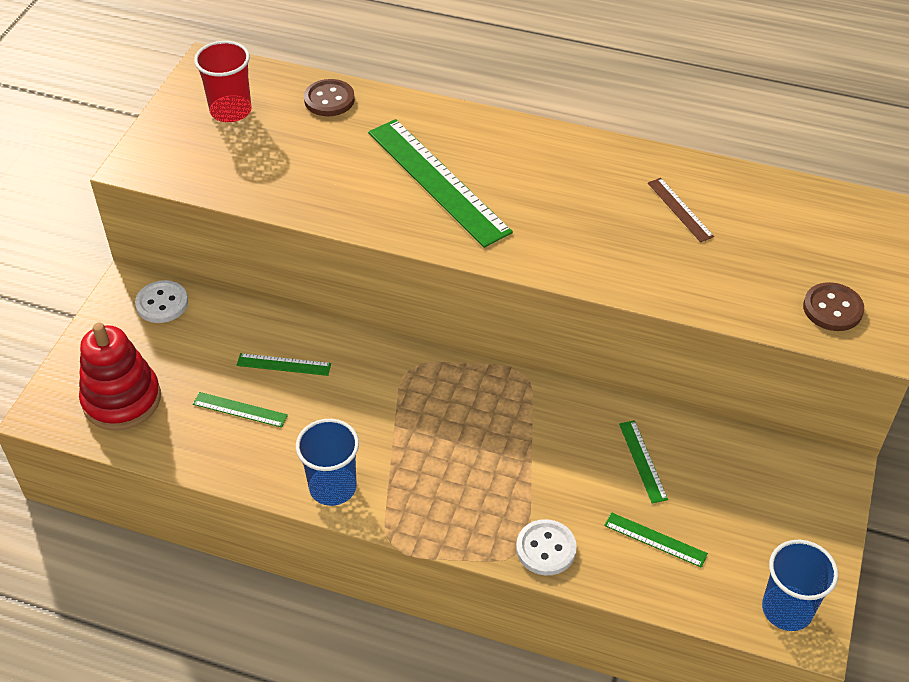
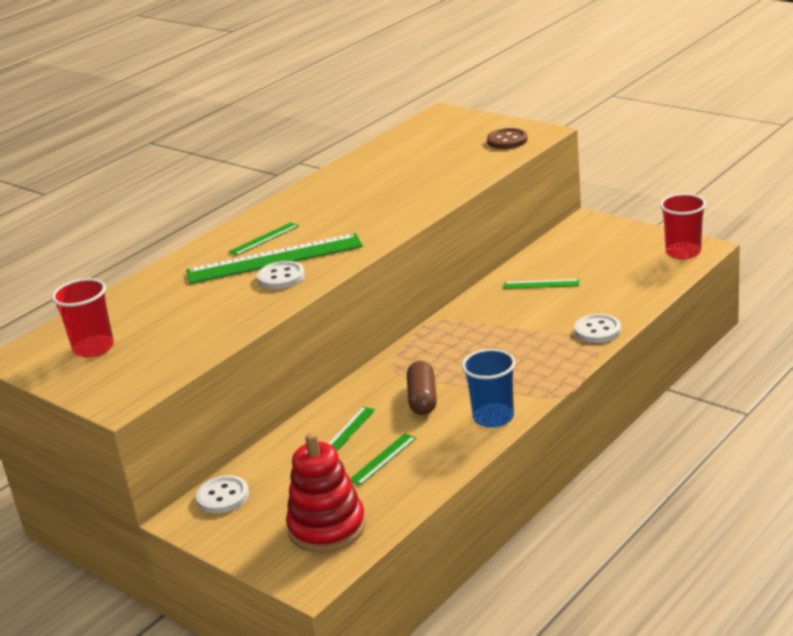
camera: 65 degrees left, 20 degrees down
brown button [304,79,355,116] -> none
green ruler [604,512,708,568] -> green ruler moved to [229,222,299,256]
brown ruler [648,178,714,242] -> none
blue cup [762,540,838,631] -> red cup [660,194,706,259]
none -> white button [257,261,305,289]
none -> brown capsule [407,361,437,415]

